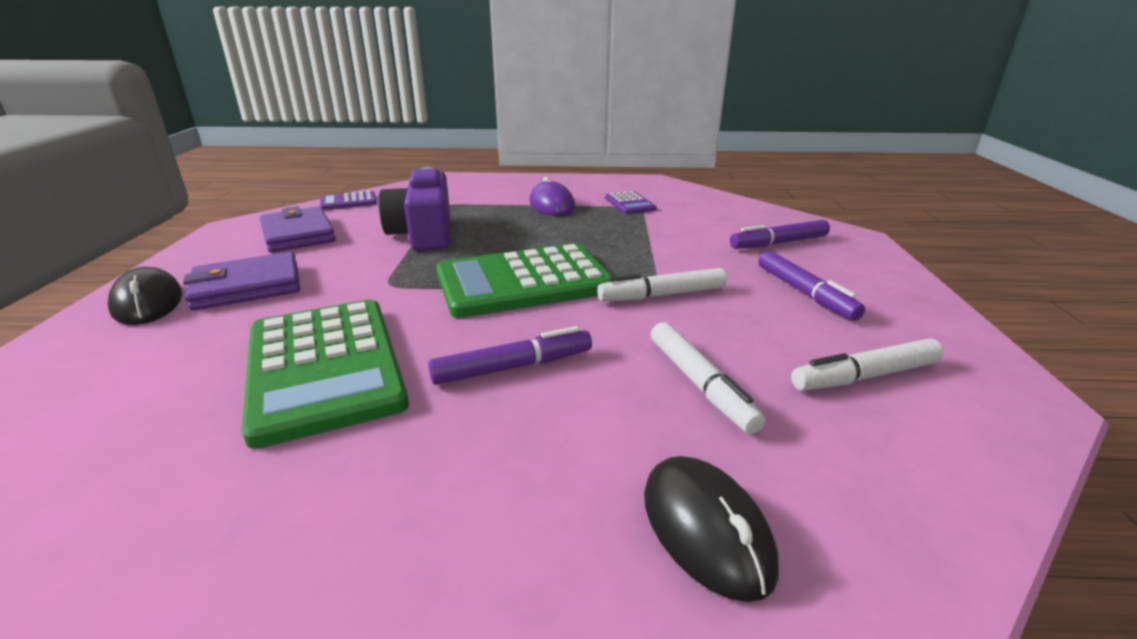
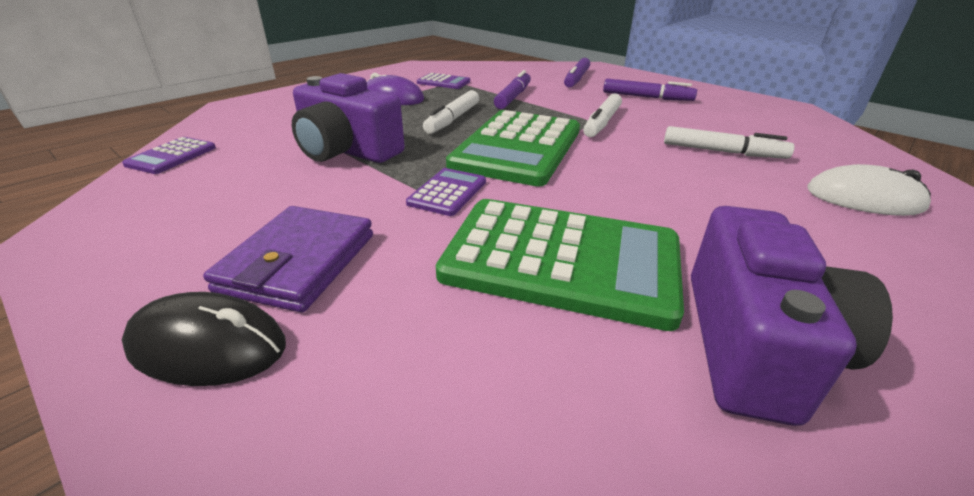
camera: 50 degrees left, 5 degrees up
purple wallet [260,206,336,252] -> none
purple marker [428,326,592,385] -> purple marker moved to [494,70,531,109]
black mouse [644,456,779,602] -> white mouse [807,164,931,216]
white marker [791,339,944,391] -> white marker moved to [423,90,479,134]
none -> purple calculator [406,168,486,216]
none -> purple camera [691,206,893,426]

